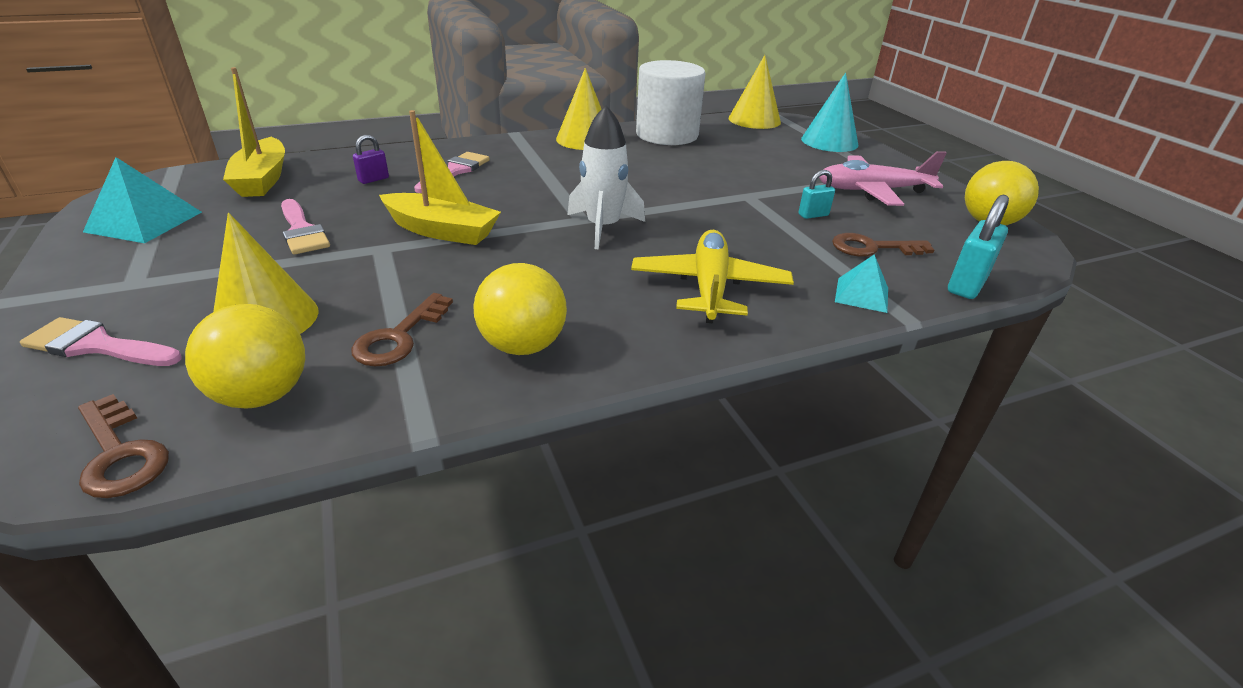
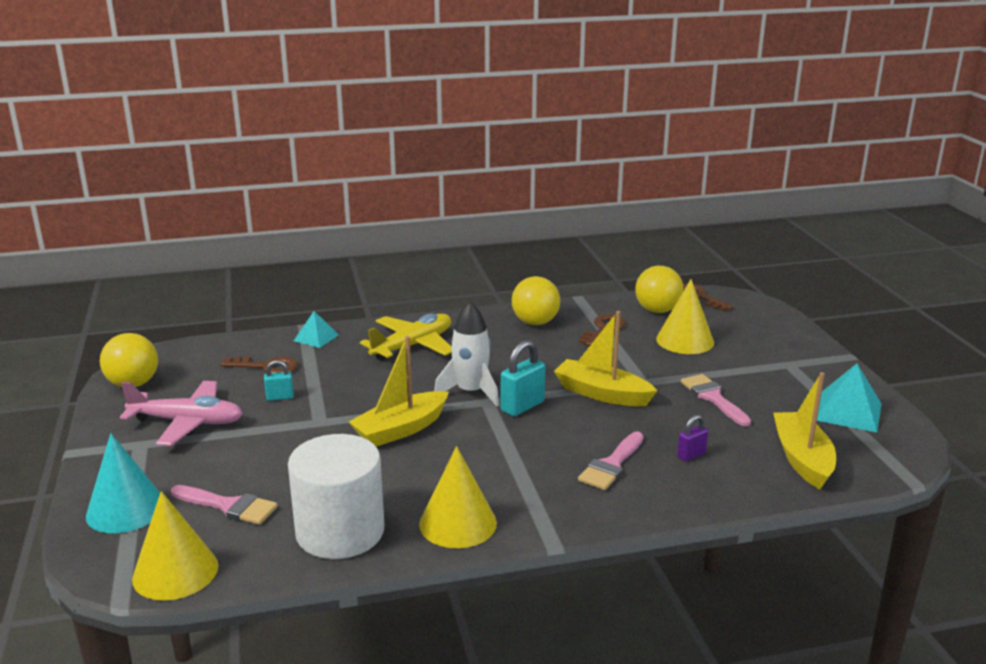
camera: 170 degrees left, 10 degrees down
pink brush [20,317,182,366] -> pink brush moved to [171,485,278,525]
yellow plane [631,230,794,323] -> yellow plane turned 150 degrees counterclockwise [360,314,452,361]
turquoise padlock [948,195,1009,299] -> turquoise padlock moved to [501,340,546,416]
none -> yellow boat [349,336,449,447]

